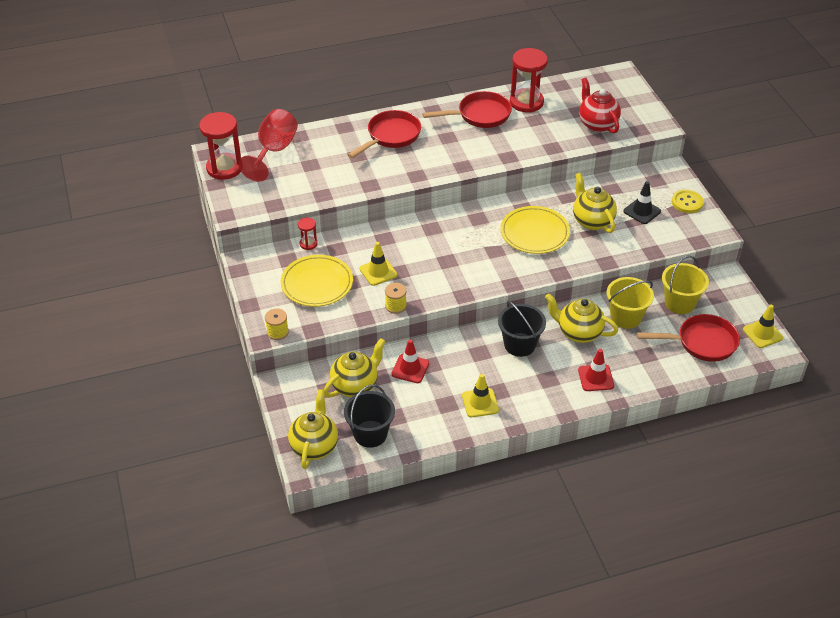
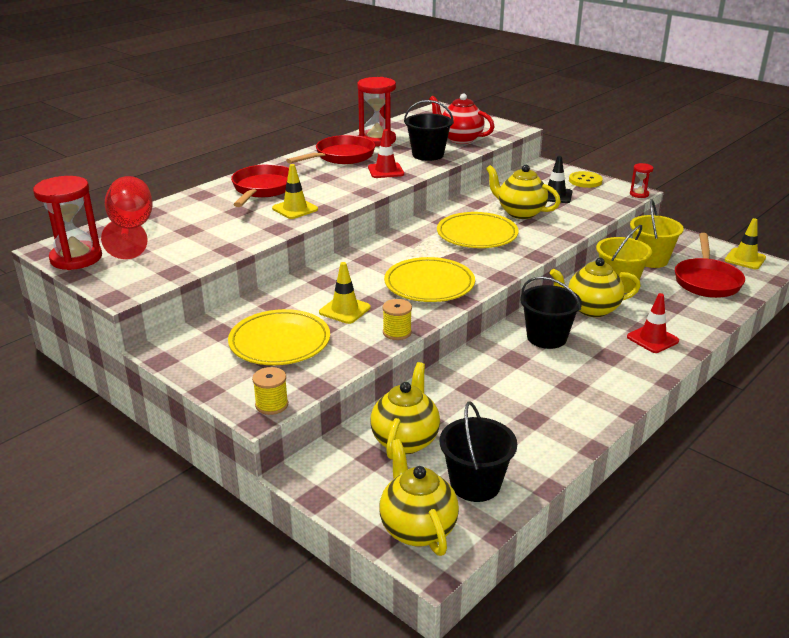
camera: 30 degrees left, 15 degrees down
red hourglass [298,217,318,250] -> red hourglass moved to [630,163,654,198]
red traffic cone [392,339,429,383] -> red traffic cone moved to [368,129,404,178]
yellow traffic cone [462,374,499,417] -> yellow traffic cone moved to [272,164,318,219]
red pan [637,314,740,362] -> red pan turned 135 degrees clockwise [675,233,745,298]
none -> yellow plate [384,257,475,302]
none -> black bucket [404,100,454,161]

